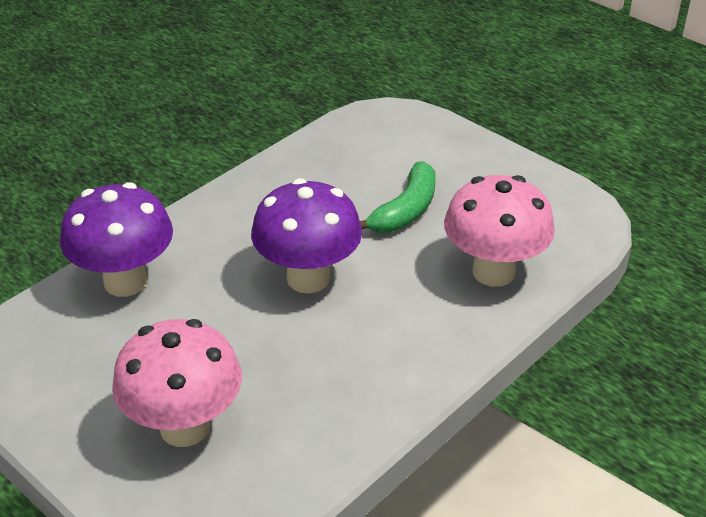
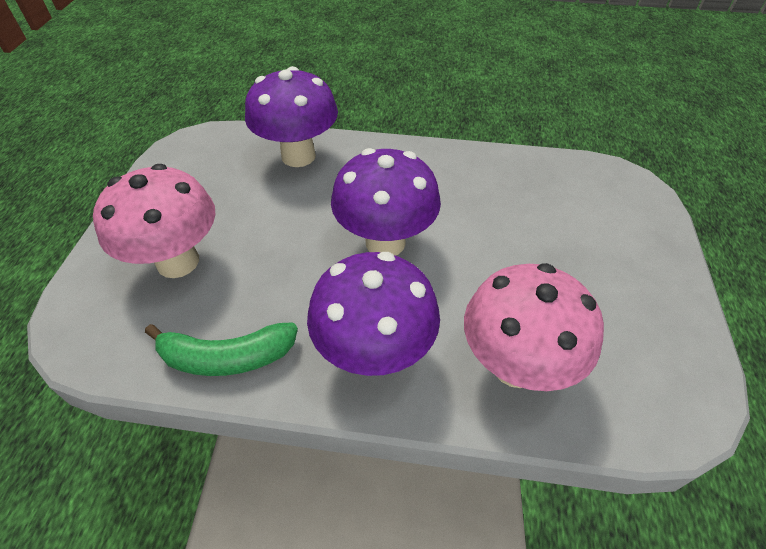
camera: 55 degrees right, 10 degrees up
green banana [360,162,436,232] -> green banana moved to [145,322,298,376]
none -> purple mushroom [307,252,440,376]

